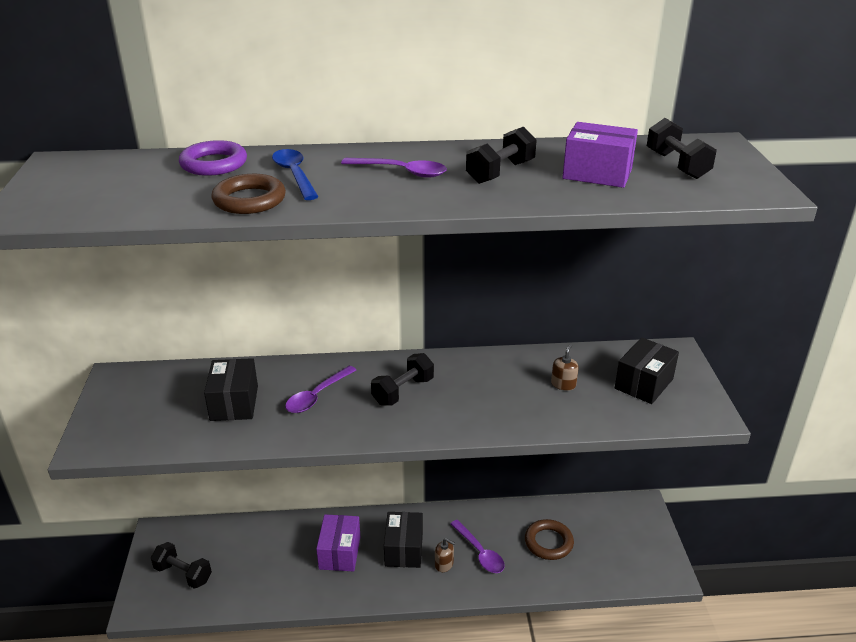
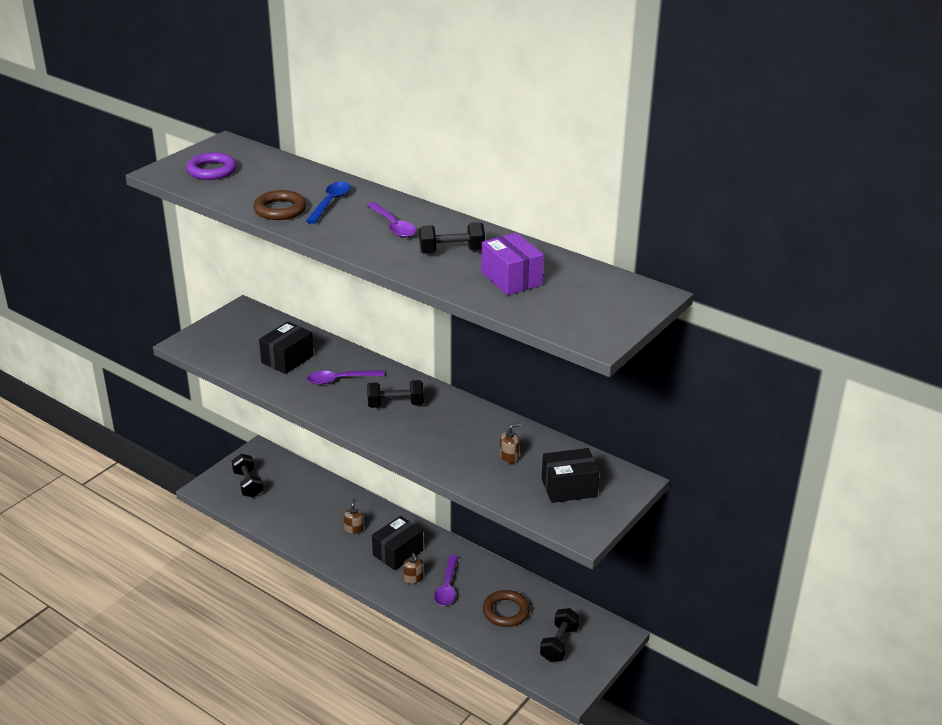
camera: 40 degrees right, 0 degrees up
purple ring [179,140,247,176] -> purple ring moved to [186,152,237,180]
purple box [316,514,360,571] -> brown soap dispenser [344,498,364,534]
black dumbbell [647,118,717,179] -> black dumbbell moved to [540,608,580,662]

